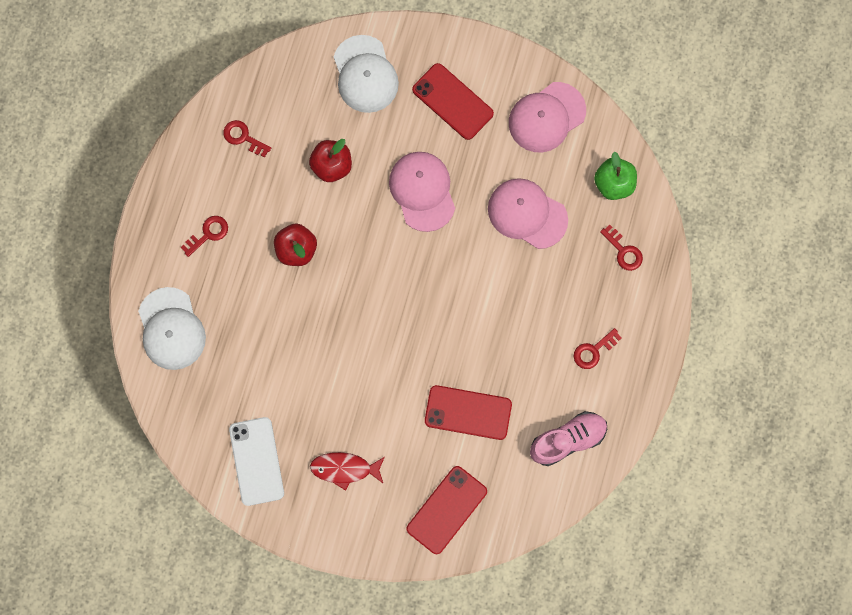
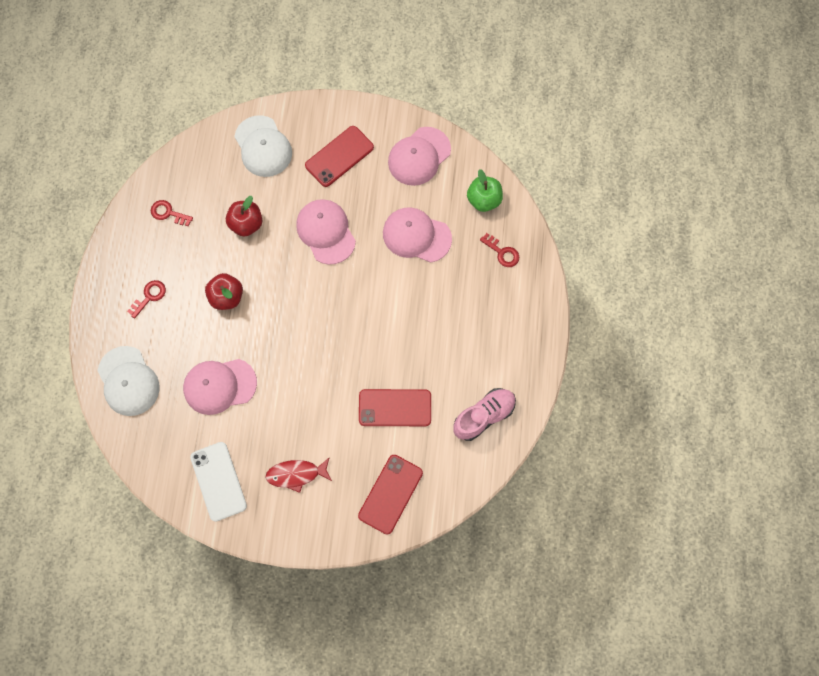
camera: 10 degrees left, 5 degrees down
red phone [412,63,494,140] -> red phone turned 75 degrees counterclockwise [305,126,374,187]
red key [574,328,621,369] -> none
none -> pink cap [183,359,257,415]

